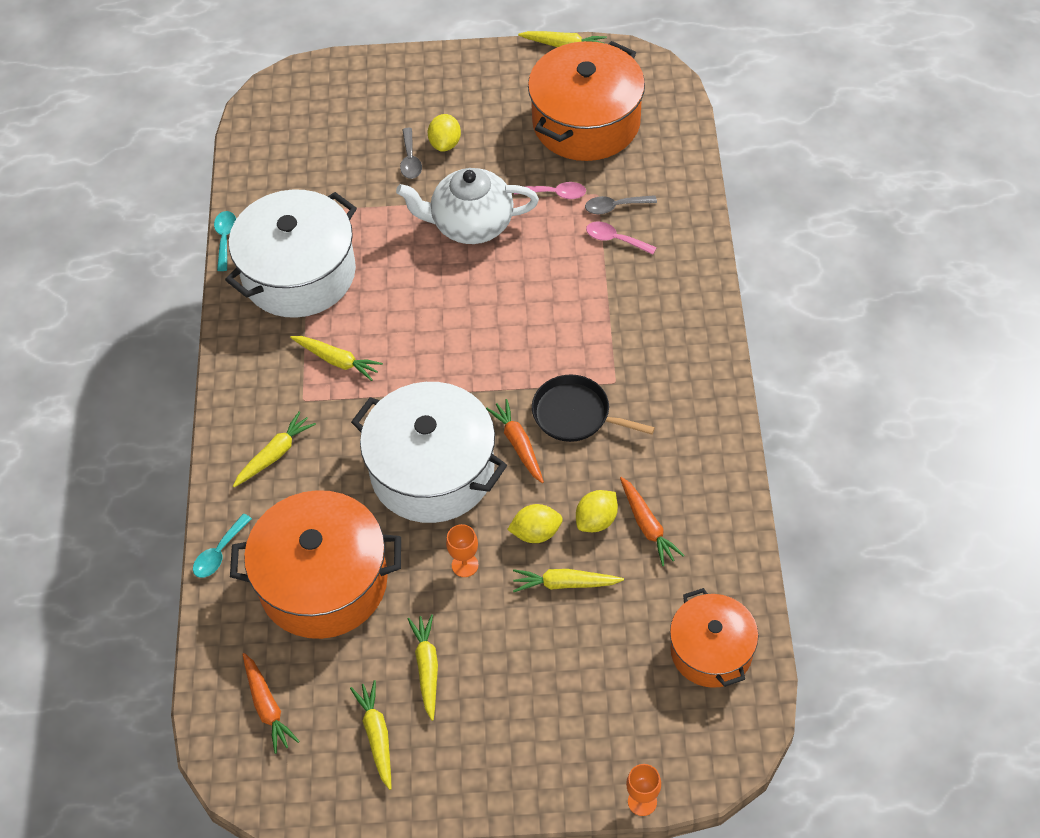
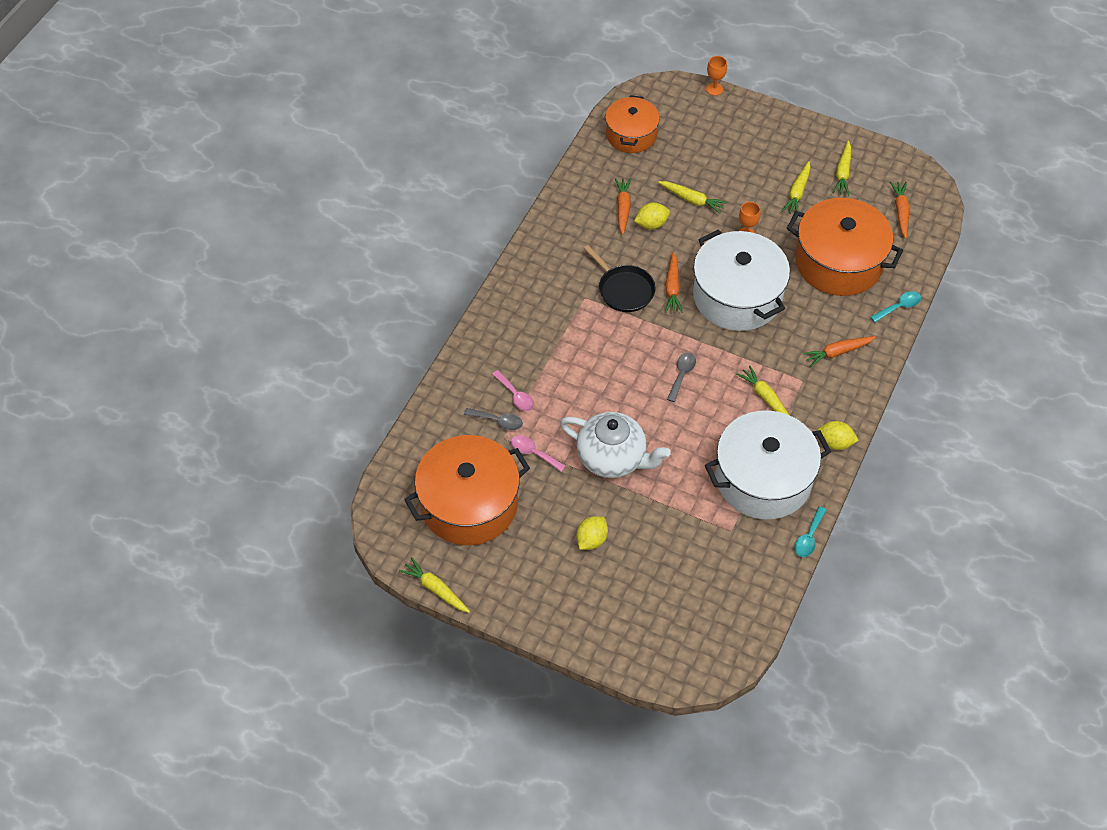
camera: 155 degrees left, 0 degrees up
yellow carrot [233,411,316,487] -> orange carrot [803,336,876,367]
grey spoon [400,128,422,179] -> grey spoon moved to [667,353,696,402]
yellow lemon [507,504,563,543] -> yellow lemon moved to [817,421,859,450]

